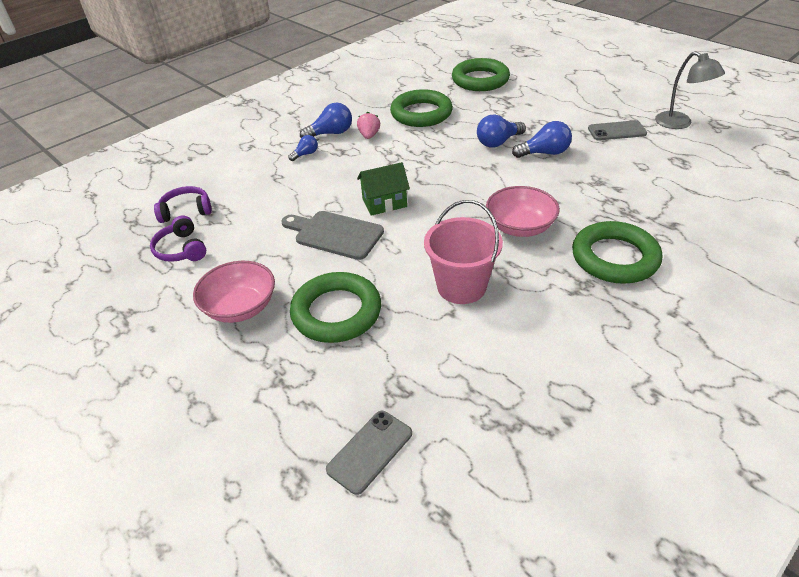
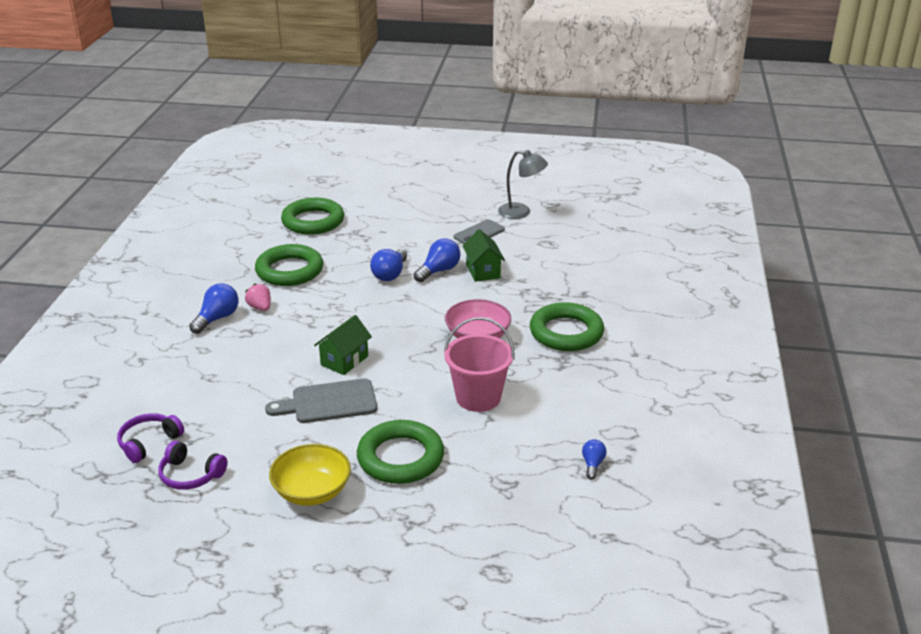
camera: 40 degrees left, 10 degrees down
pink bowl [193,261,275,323] -> yellow bowl [269,444,351,506]
blue light bulb [289,135,318,161] -> blue light bulb moved to [582,439,606,480]
grey phone [326,411,412,495] -> none
none -> green house [463,229,505,282]

